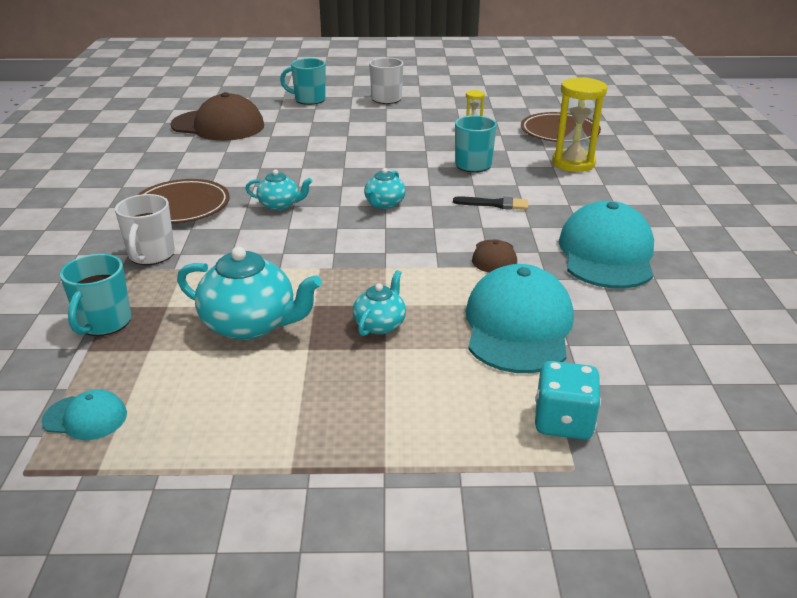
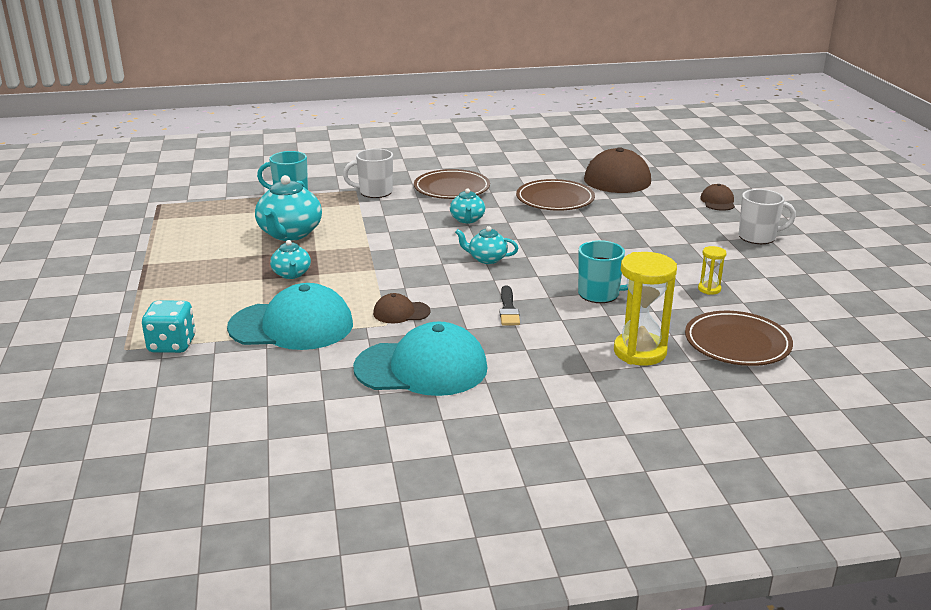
camera: 80 degrees right, 5 degrees down
turquoise cap [42,389,127,440] -> none
turquoise mug [280,58,326,105] -> brown cap [700,184,735,211]
turquoise teapot [353,270,406,336] -> turquoise teapot turned 60 degrees clockwise [270,240,311,279]
none -> brown plate [516,179,595,211]

